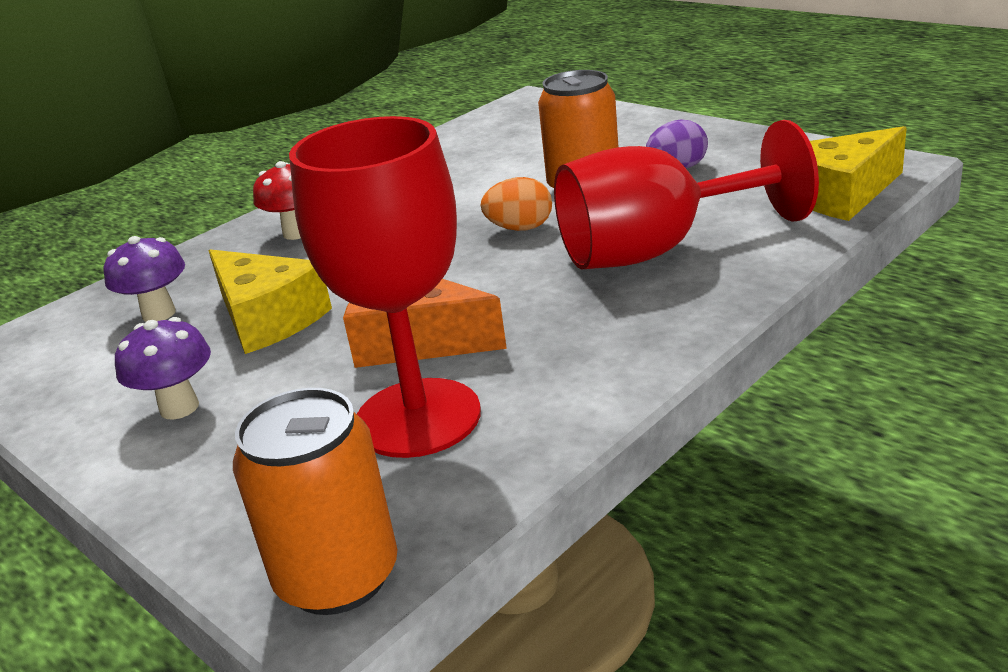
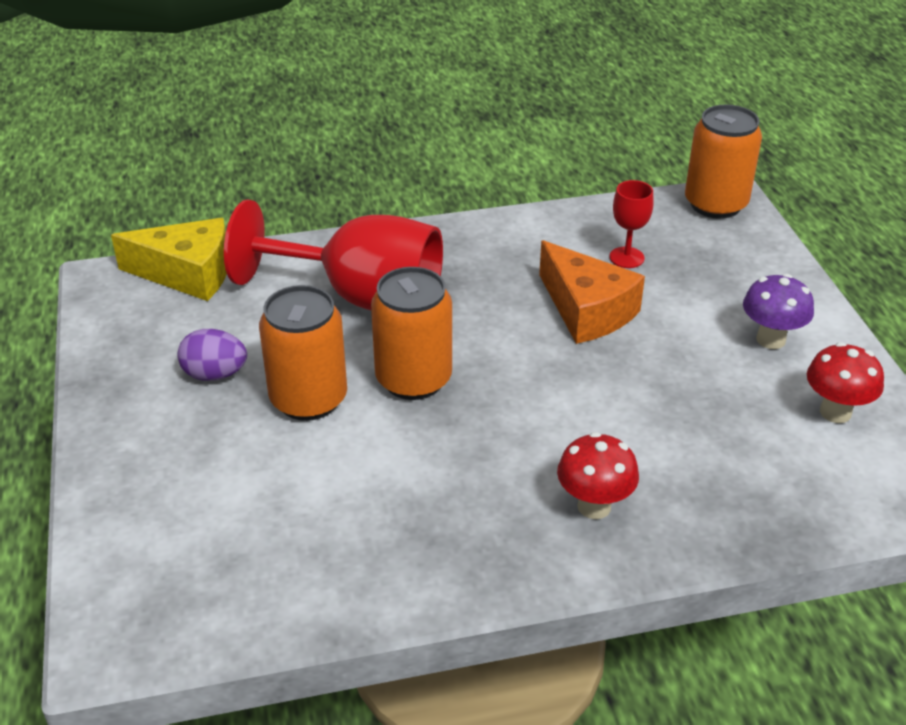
camera: 150 degrees left, 10 degrees up
purple mushroom [104,236,185,322] -> none
yellow cheese [209,249,332,354] -> none
red goblet [289,116,481,458] -> red goblet [609,180,654,268], size x0.42
orange egg [480,177,552,231] -> orange can [371,267,452,400]
none -> red mushroom [807,342,884,423]

